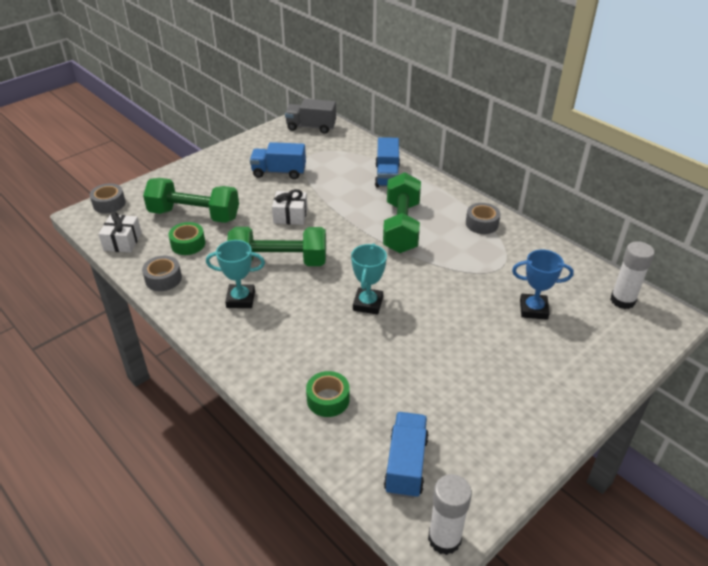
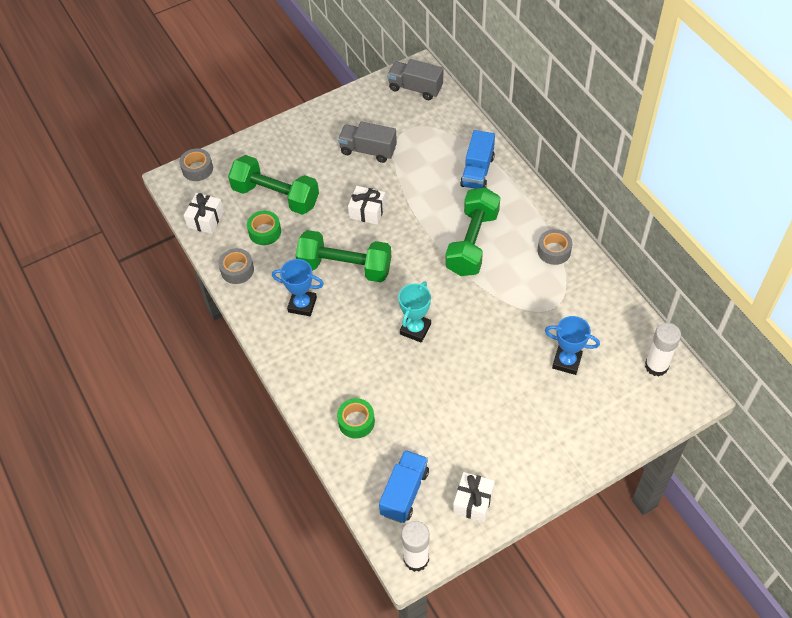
camera: 15 degrees right, 15 degrees up
turquoise trophy [206,240,265,308] -> blue trophy [272,259,324,316]
blue truck [250,142,306,179] -> grey truck [338,121,397,163]
none -> white gift [453,472,495,522]

